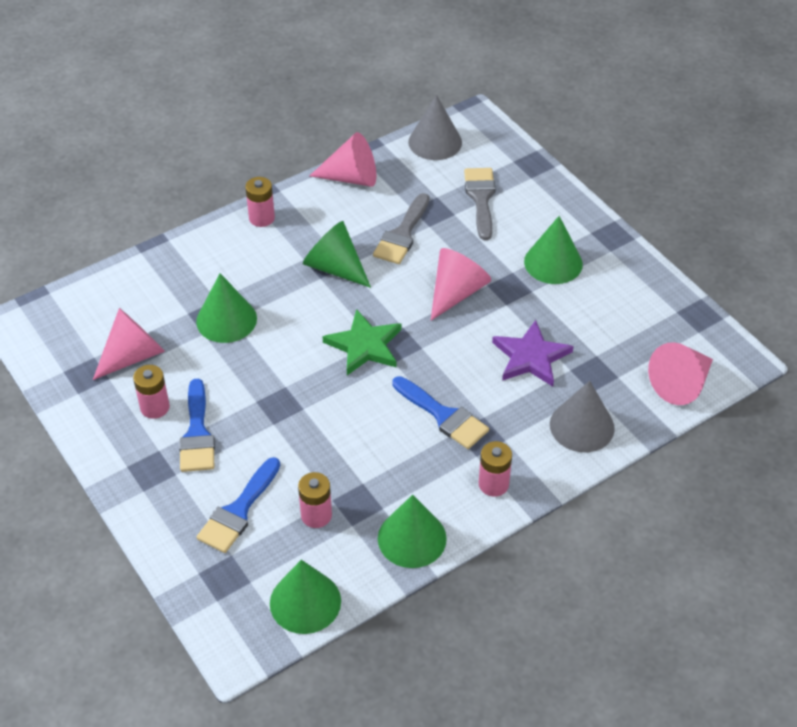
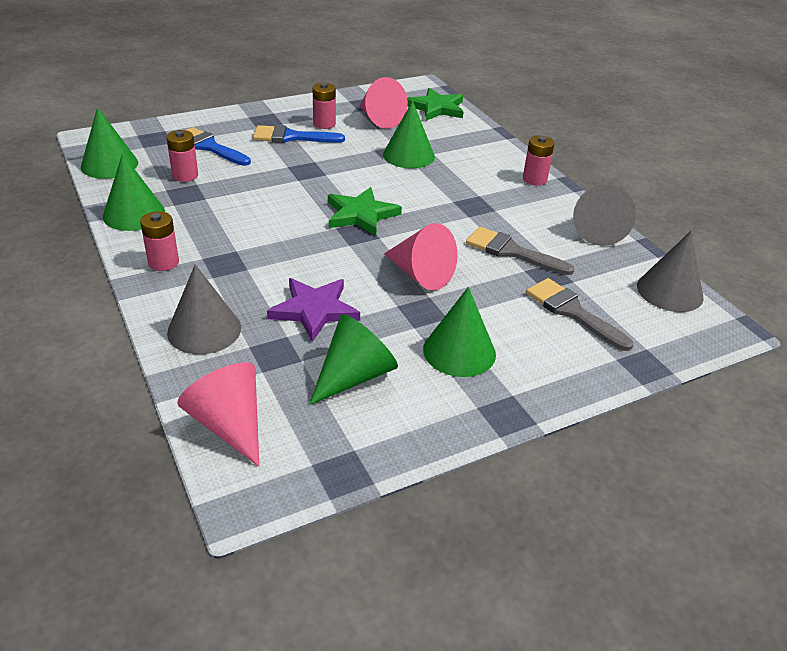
camera: 95 degrees right, 10 degrees down
green cone [303,221,371,288] -> green cone moved to [309,314,398,405]
pink cone [310,132,376,187] -> grey cone [573,185,636,246]
blue brush [392,376,489,449] -> none
grey brush [464,168,496,240] -> grey brush turned 135 degrees counterclockwise [526,278,633,351]
none -> green star [407,88,464,121]

